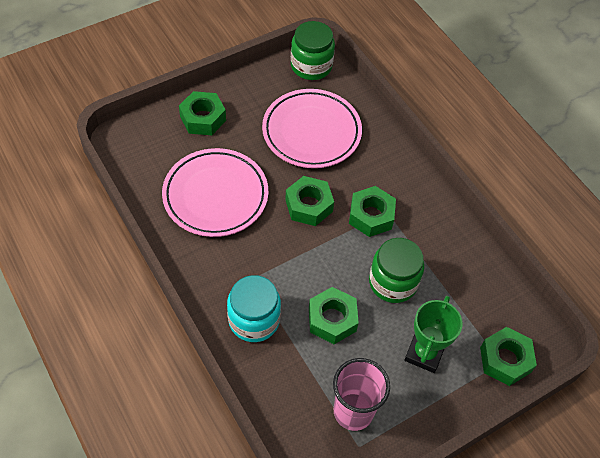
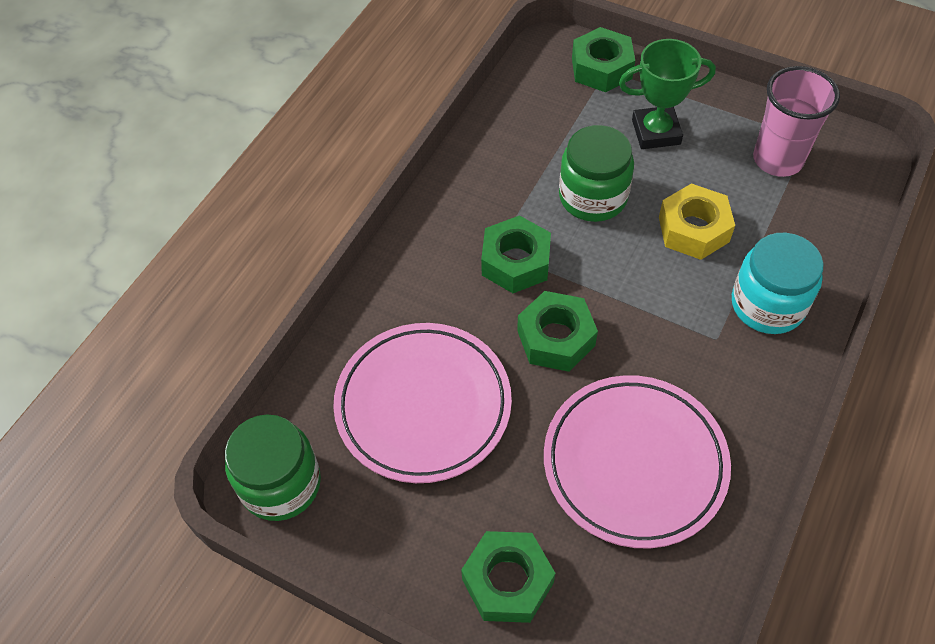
camera: 115 degrees left, 0 degrees up
green nut [309,287,359,344] -> yellow nut [659,183,735,260]

